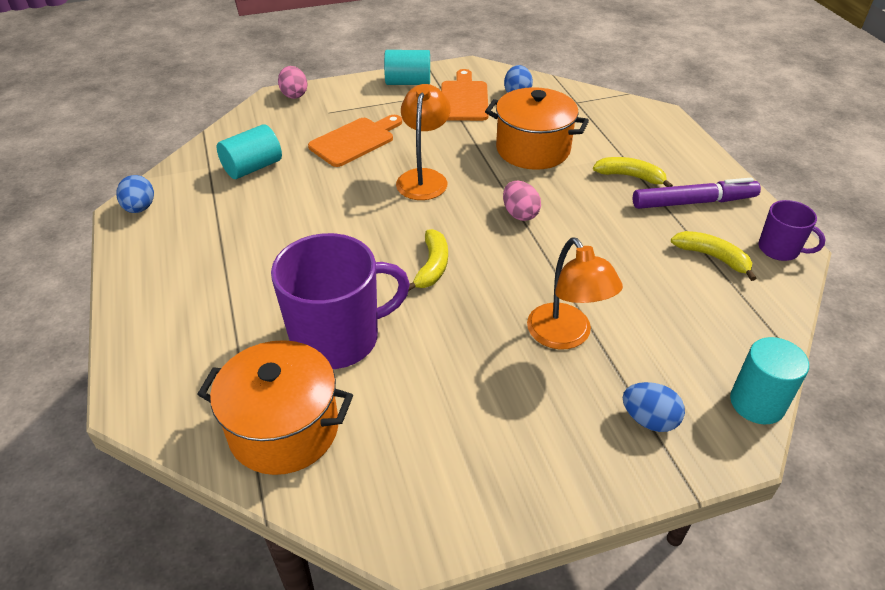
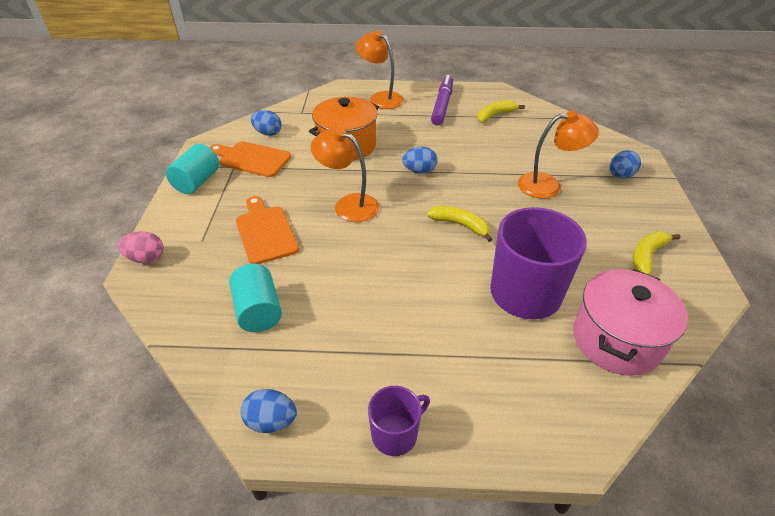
camera: 70 degrees left, 0 degrees up
orange pot [197,340,353,475] -> pink pot [573,269,688,376]
pink egg [503,181,541,221] -> blue egg [402,147,438,174]
yellow banana [593,157,673,187] -> yellow banana moved to [633,231,680,275]
turquoise cylinder [730,337,809,424] -> none
purple mug [759,200,826,261] -> purple mug moved to [368,386,430,456]
none -> orange lamp [356,30,404,109]

